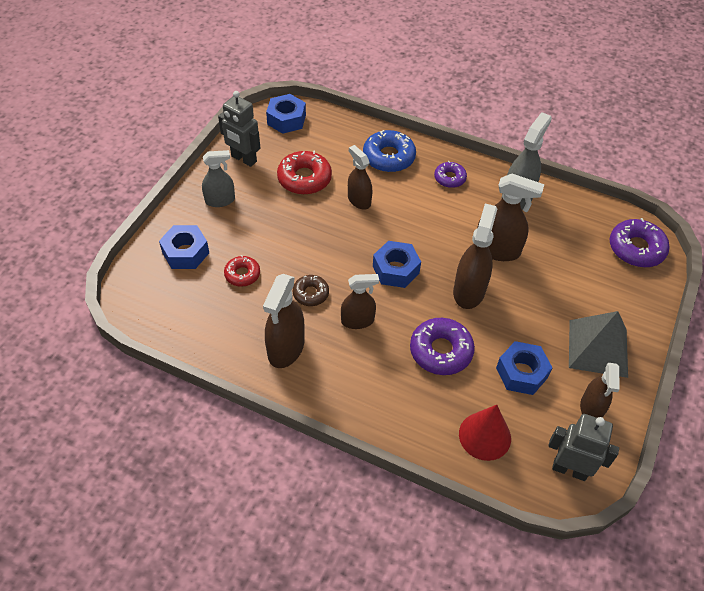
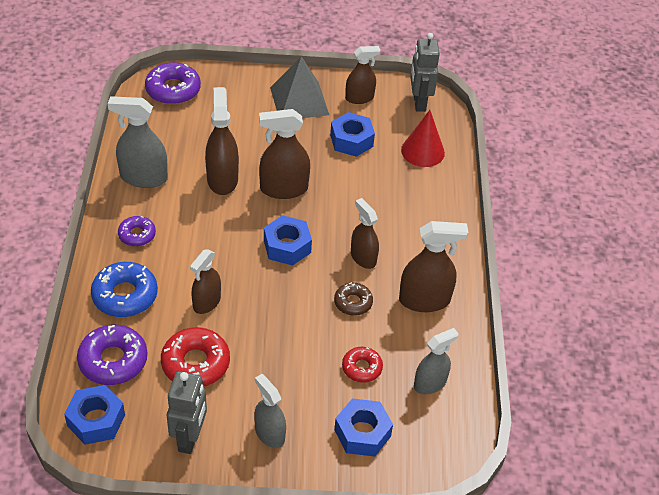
camera: 115 degrees left, 5 degrees down
purple donut [410,318,475,375] -> purple donut moved to [77,325,148,385]
none -> grey spray bottle [414,328,459,394]

